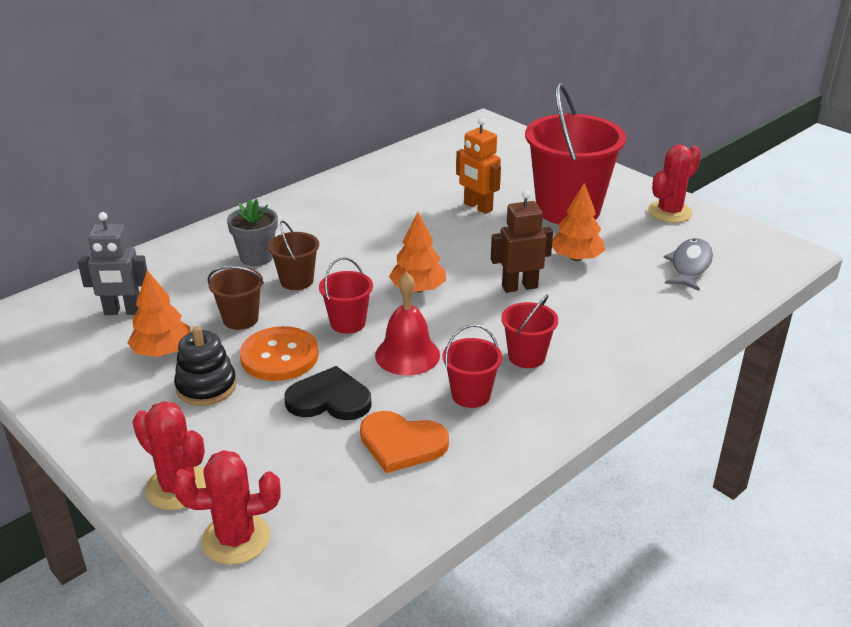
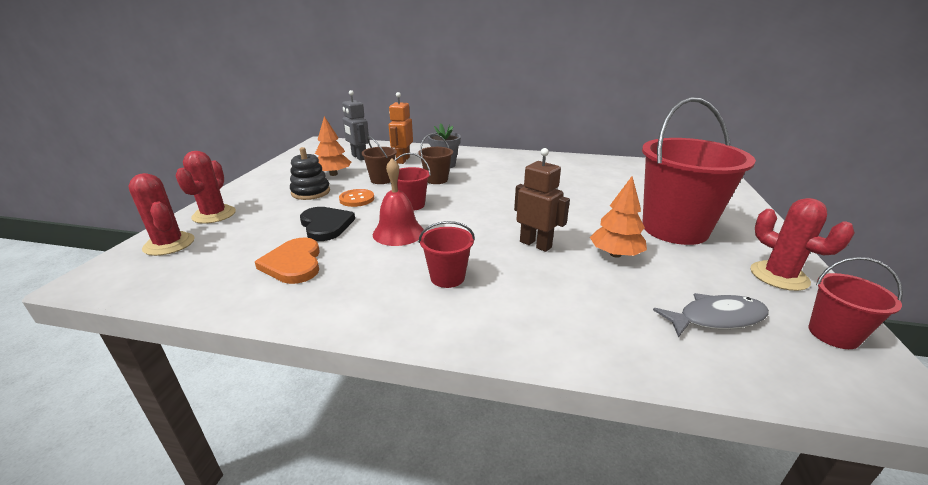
camera: 55 degrees right, 5 degrees down
orange button [240,326,319,381] -> orange button [339,189,374,207], size x0.65
orange tree [389,212,446,293] -> none
red bucket [443,324,502,408] -> red bucket moved to [808,257,903,349]
orange robot [456,118,501,214] -> orange robot moved to [389,92,413,164]
red cactus [648,145,701,223] -> red cactus turned 45 degrees clockwise [751,198,855,291]

